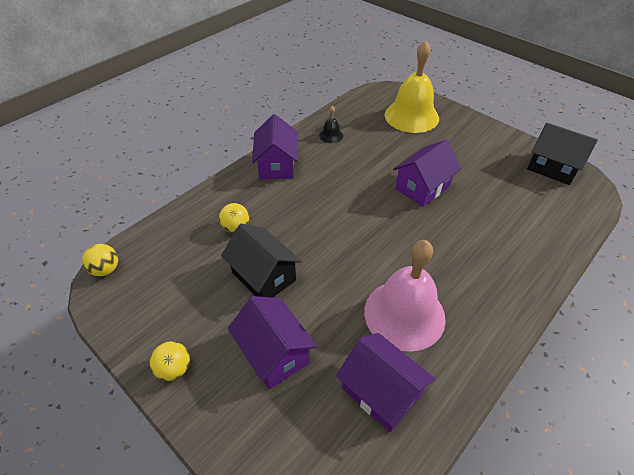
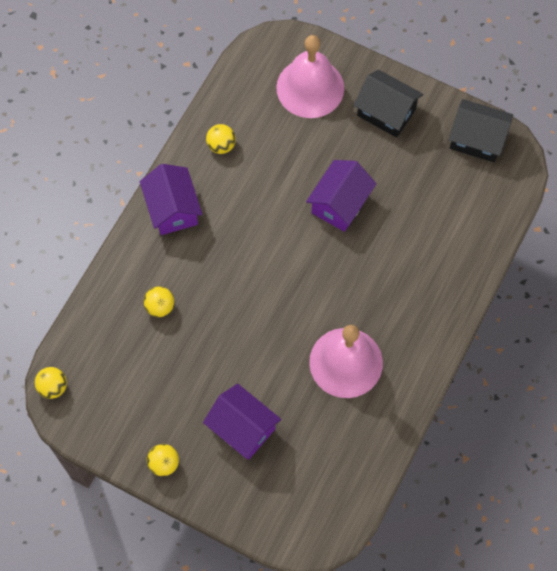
camera: 15 degrees left, 20 degrees up
black house [221,224,302,297] -> black house moved to [354,69,424,138]
black bell [319,106,343,143] -> yellow ball [206,124,236,154]
purple house [336,333,435,432] -> none
yellow bell [385,41,439,133] -> pink bell [276,35,344,118]

